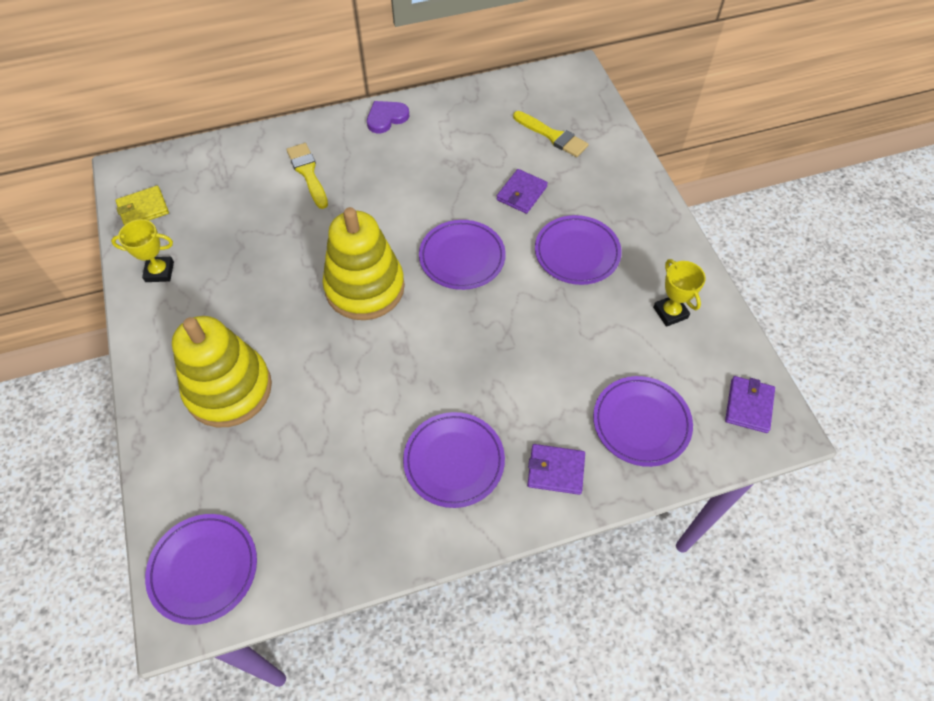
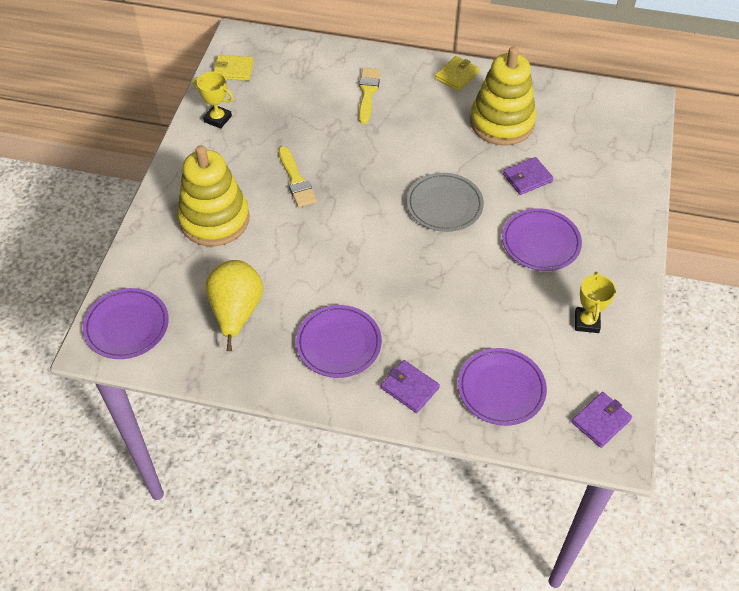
camera: 30 degrees right, 5 degrees down
yellow stacking toy [322,207,405,320] -> yellow stacking toy moved to [470,47,536,145]
purple heart [367,101,409,133] -> yellow wallet [435,56,479,91]
purple plate [419,220,506,290] -> grey plate [407,173,484,232]
yellow brush [513,111,589,157] -> yellow brush moved to [278,146,317,207]
none -> yellow pear [206,260,263,351]

